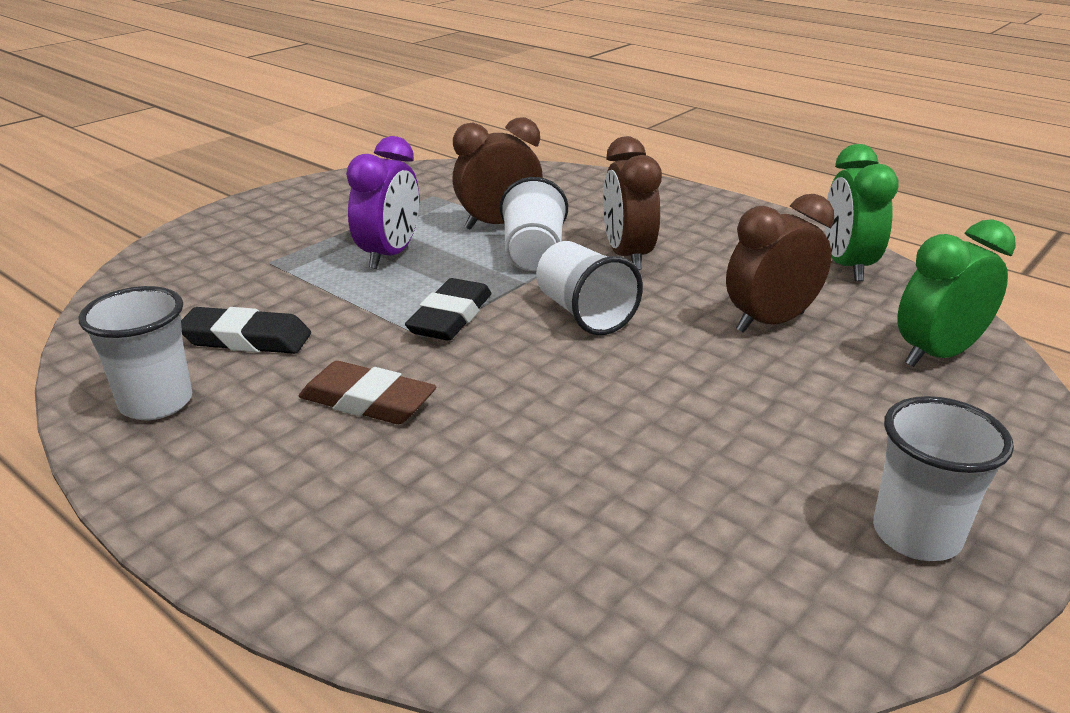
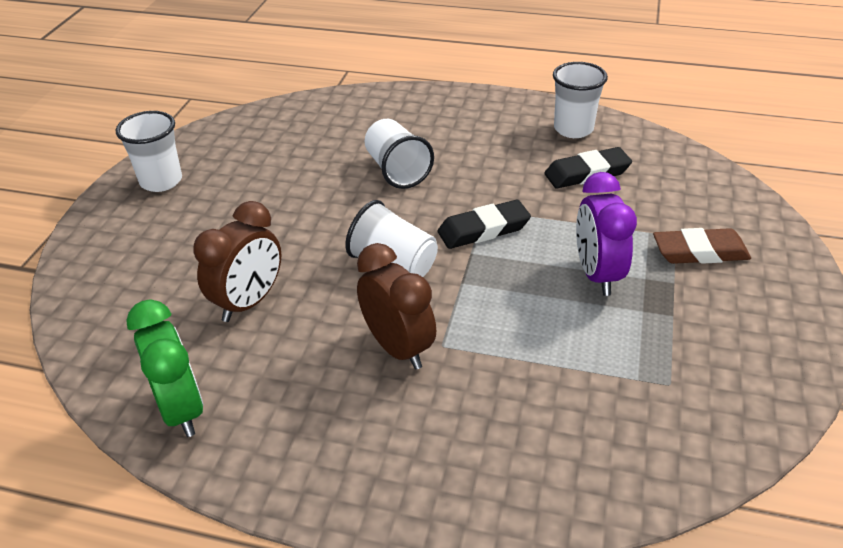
camera: 155 degrees right, 10 degrees up
brown eraser [299,361,436,424] -> brown eraser moved to [653,228,751,264]
black eraser [405,278,491,341] -> black eraser turned 75 degrees clockwise [438,200,531,249]
brown clock [452,117,543,230] -> none
white cup [500,177,568,271] -> white cup moved to [364,119,434,189]
green clock [897,219,1016,367] -> none

